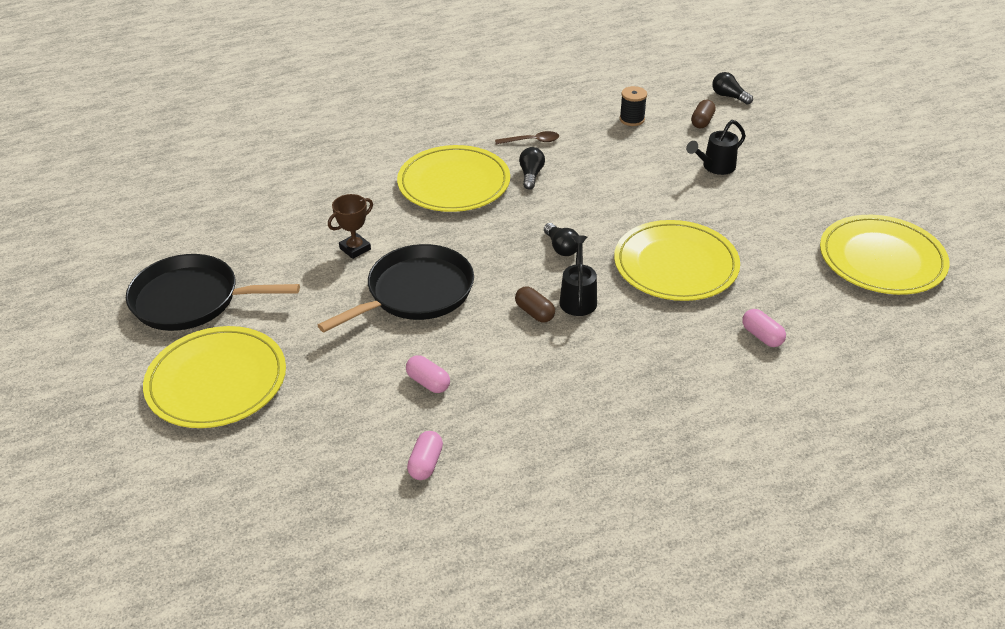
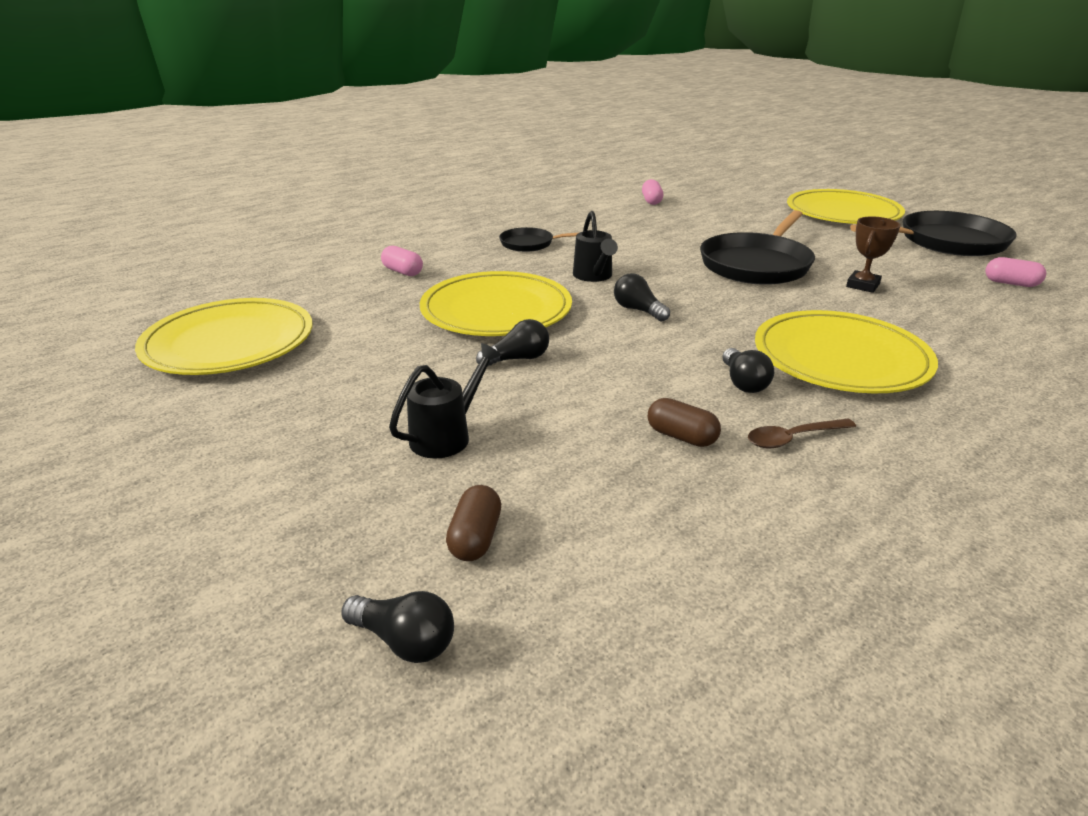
camera: 165 degrees right, 10 degrees down
pink capsule [406,355,450,393] -> pink capsule moved to [985,257,1046,287]
brown capsule [515,287,555,323] -> brown capsule moved to [648,398,721,447]
black spool [620,86,647,126] -> none
none -> black light bulb [476,319,549,367]
none -> black pan [499,227,580,252]

